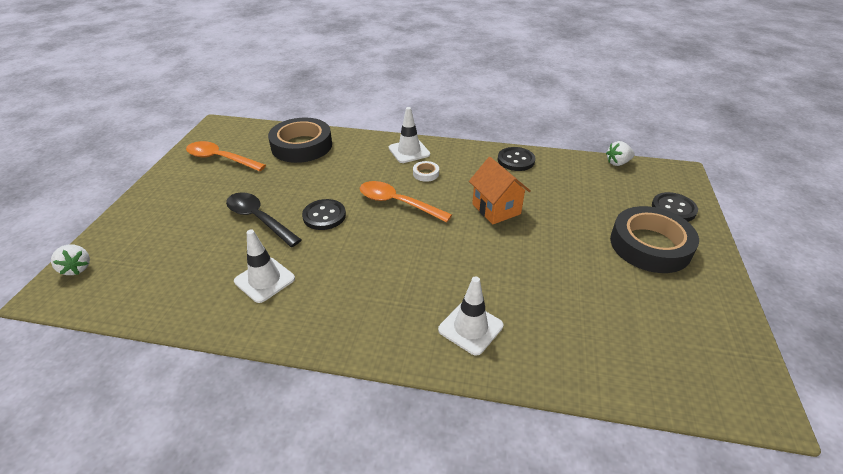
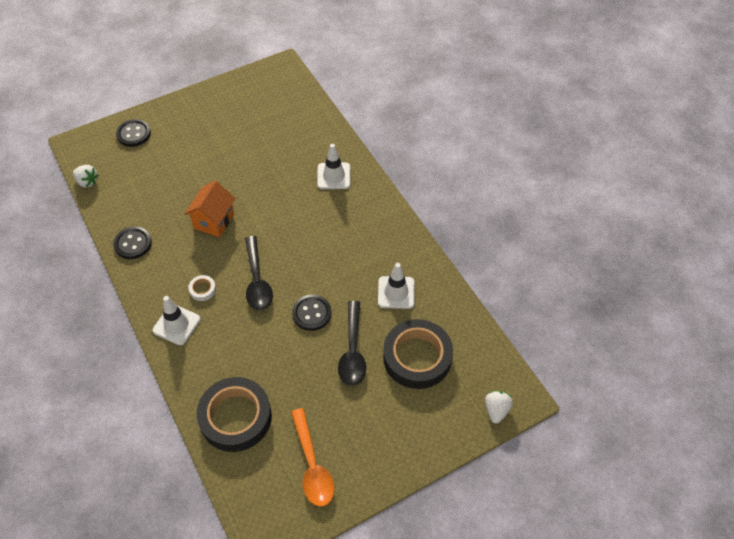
camera: 130 degrees left, 15 degrees up
orange spoon [360,181,452,222] -> black spoon [245,236,273,311]
black tape [610,206,699,273] -> black tape moved to [383,319,453,389]

